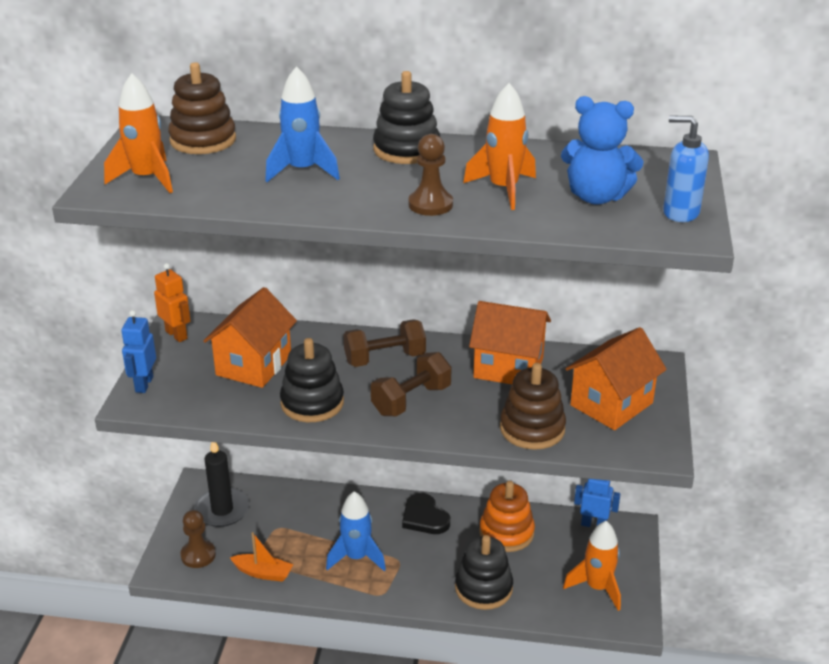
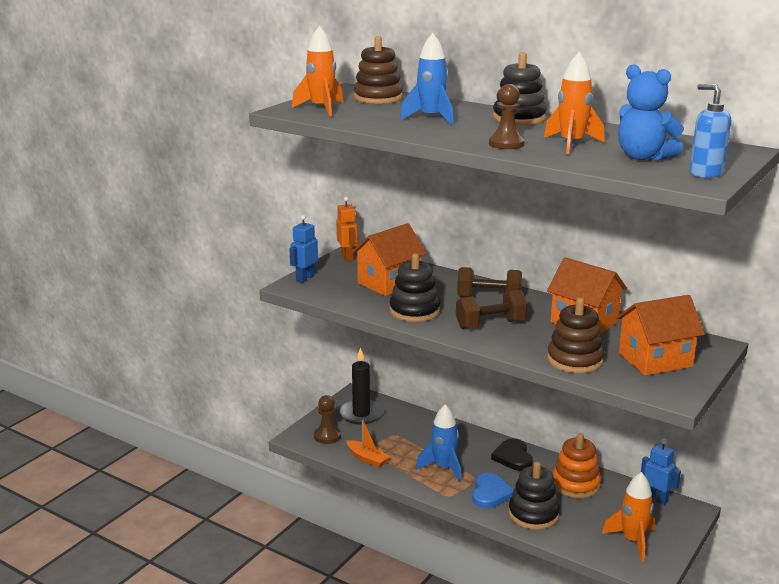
camera: 25 degrees right, 10 degrees down
none -> blue heart [472,473,514,508]

